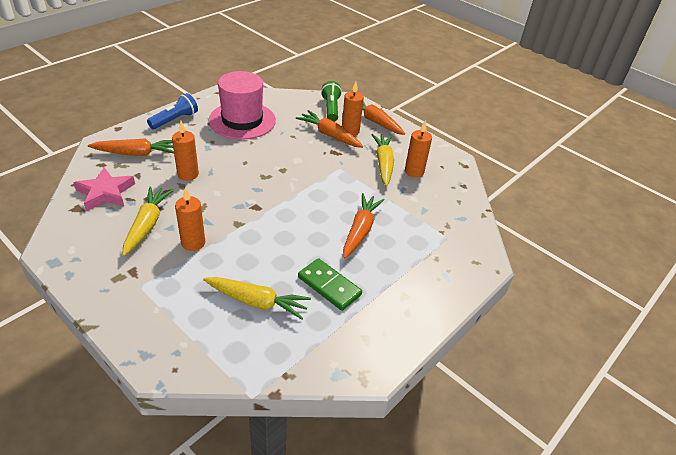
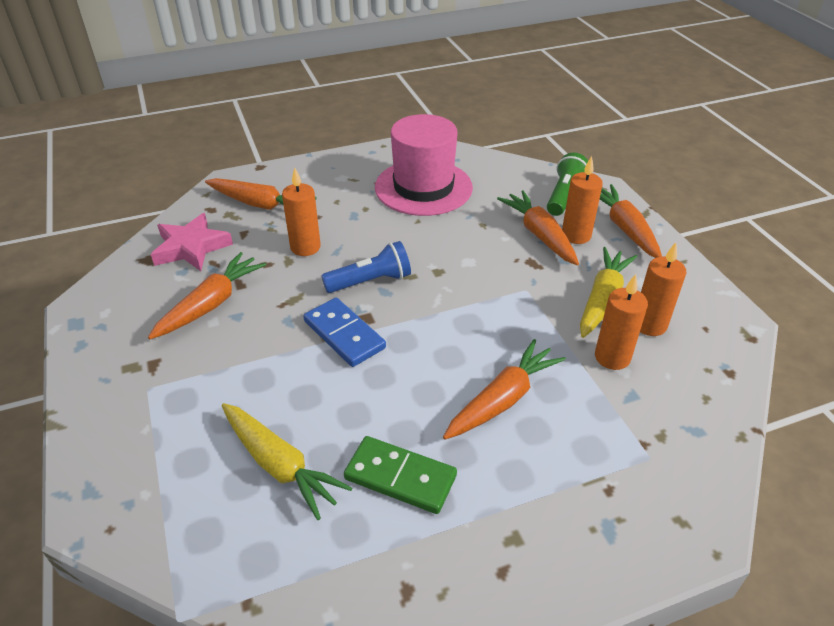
camera: 30 degrees right, 0 degrees up
yellow carrot [122,187,173,256] -> orange carrot [148,252,266,339]
blue flashlight [147,93,198,129] -> blue flashlight moved to [321,241,411,293]
orange candle [175,187,205,251] -> orange candle moved to [595,274,648,370]
green domino [298,258,362,311] -> green domino turned 45 degrees counterclockwise [344,436,457,514]
none -> blue domino [303,298,386,367]

